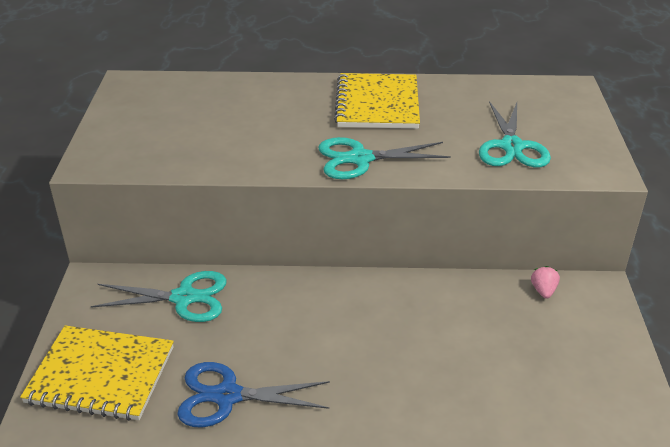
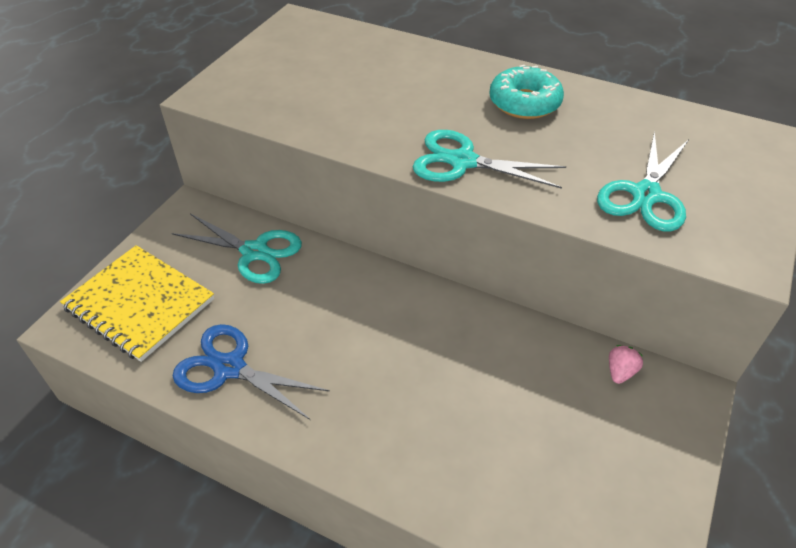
camera: 25 degrees right, 10 degrees up
yellow notebook [334,73,420,129] -> turquoise donut [489,65,564,119]

